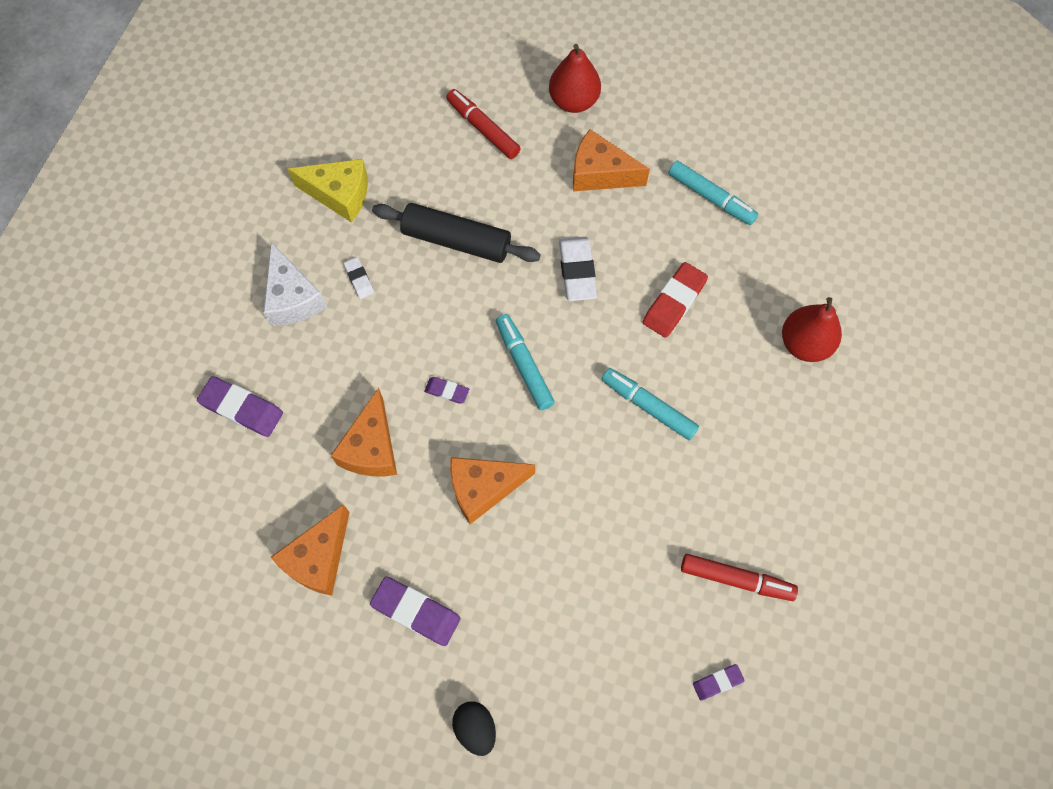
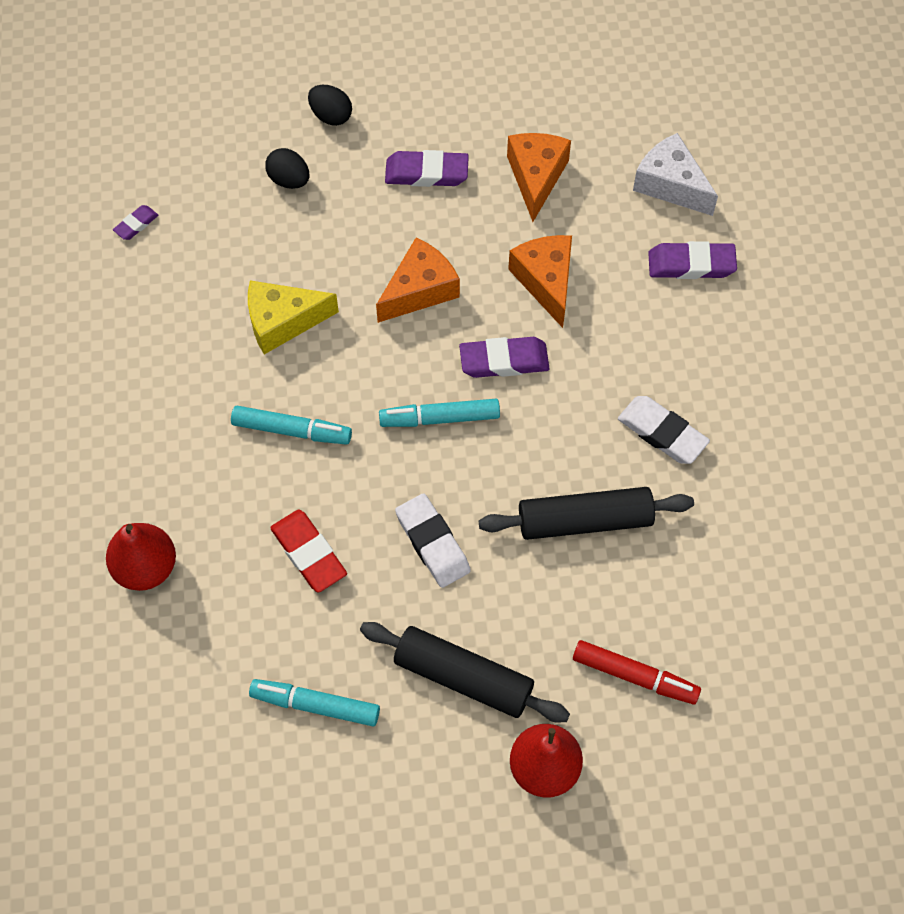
camera: 155 degrees right, 5 degrees down
white cheese [263,242,327,326] -> white cheese moved to [633,133,718,216]
yellow cheese [288,159,368,223] -> yellow cheese moved to [248,281,339,354]
white eraser [344,257,374,299] -> white eraser [618,396,710,464], size x1.83
purple eraser [424,377,469,404] -> purple eraser [459,337,549,378], size x1.83
turquoise marker [496,314,555,410] -> turquoise marker turned 135 degrees clockwise [379,399,500,427]
orange cheese [573,129,650,191] -> black rolling pin [360,622,570,723]
red eraser [643,262,708,338] -> red eraser turned 45 degrees counterclockwise [270,510,347,593]
red marker [681,554,798,601] -> none
none -> black egg [265,148,310,189]

